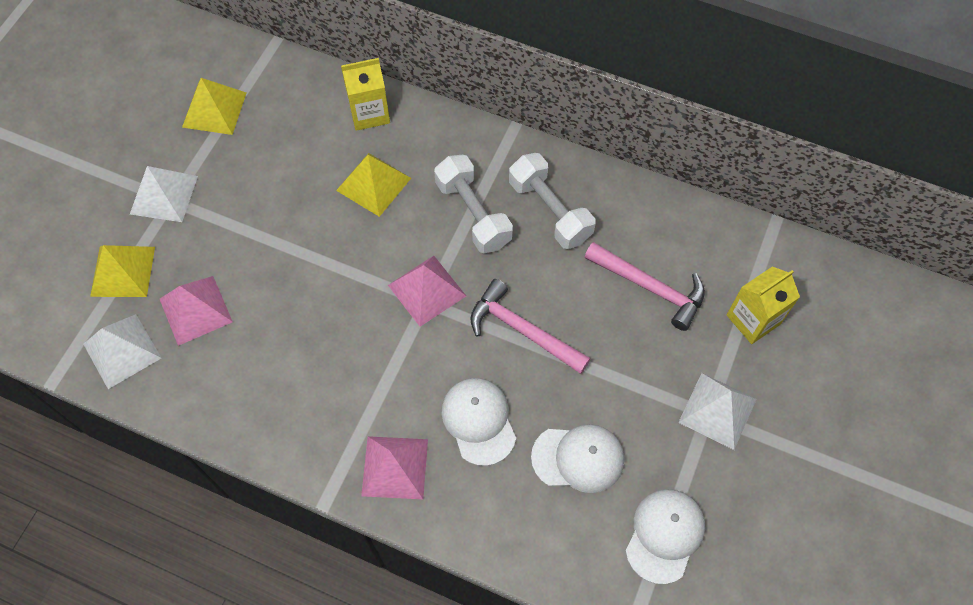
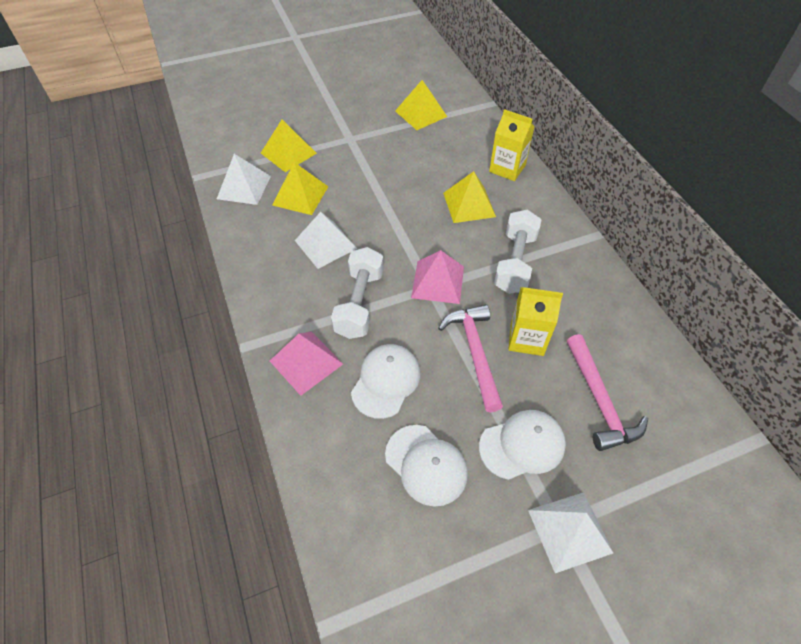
camera: 45 degrees right, 10 degrees down
white pyramid [130,166,198,222] -> white pyramid moved to [295,212,357,269]
pink pyramid [160,276,233,346] -> yellow pyramid [272,162,328,215]
white dumbbell [509,153,596,249] -> white dumbbell moved to [331,247,384,339]
white cap [626,489,705,584] -> white cap moved to [479,410,566,480]
yellow carton [727,266,800,344] -> yellow carton moved to [508,287,563,356]

